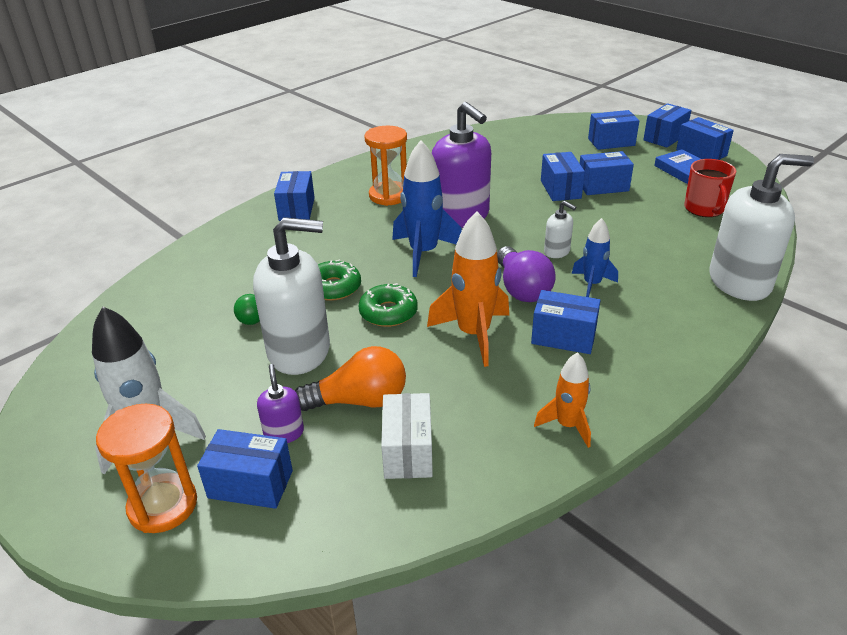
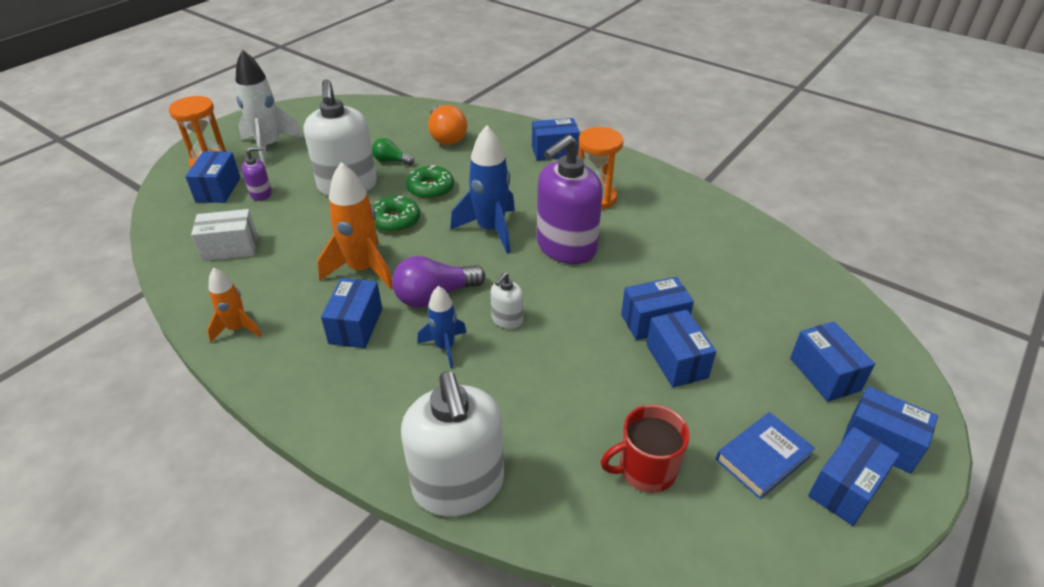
camera: 80 degrees right, 5 degrees up
orange light bulb [295,346,406,411] -> orange light bulb moved to [428,105,467,145]

